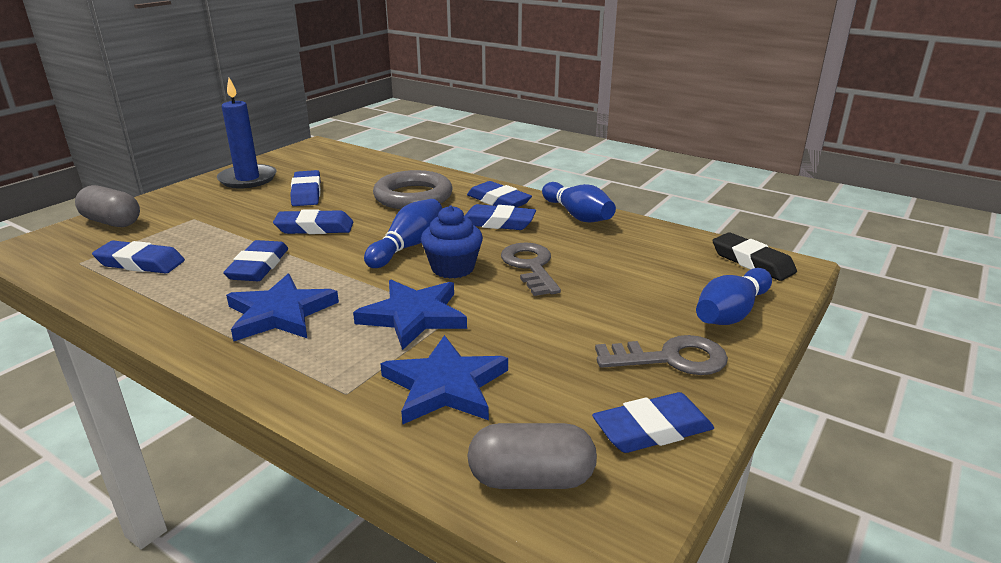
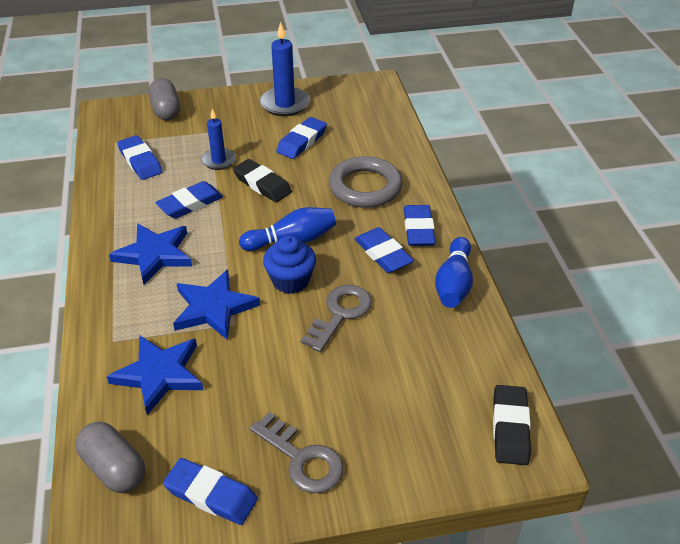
camera: 45 degrees right, 15 degrees up
blue eraser [273,209,353,234] -> black eraser [233,159,292,202]
blue bowling pin [696,268,772,325] -> none
none -> blue candle [201,109,236,170]

